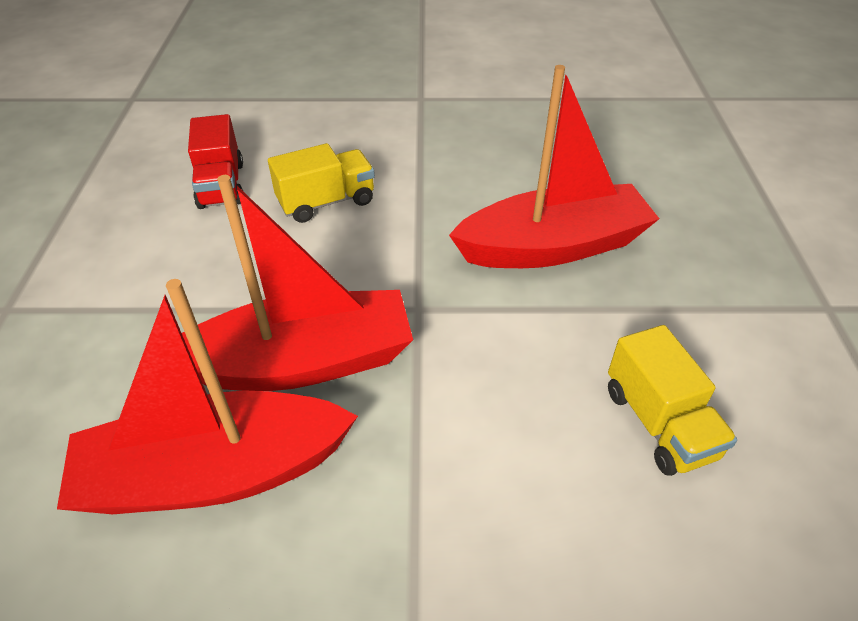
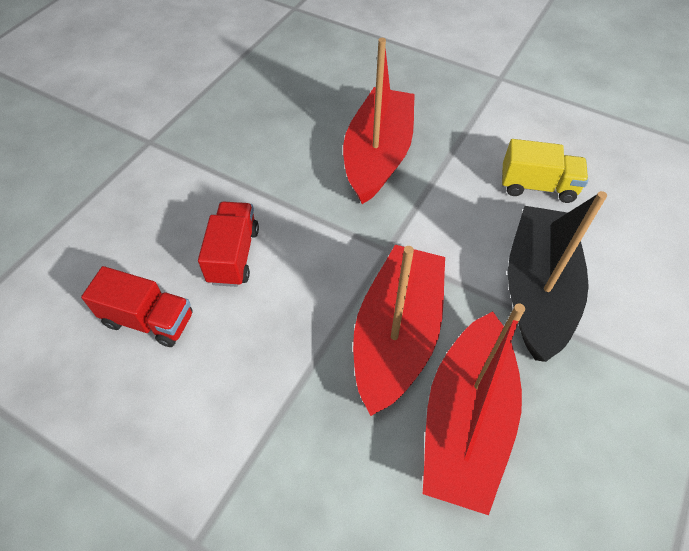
camera: 60 degrees left, 10 degrees up
yellow truck [268,143,375,223] -> red truck [198,201,259,287]
none -> black boat [508,191,607,362]

